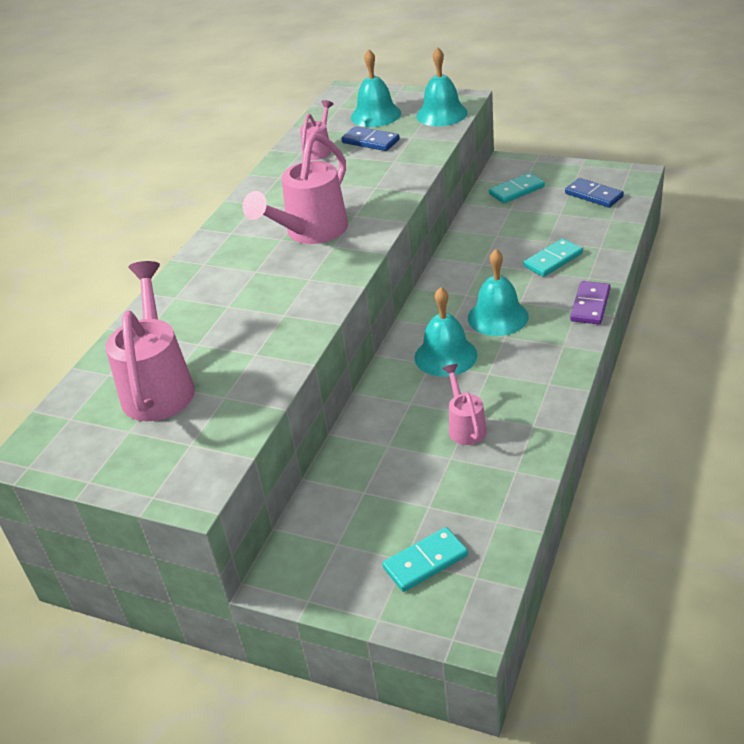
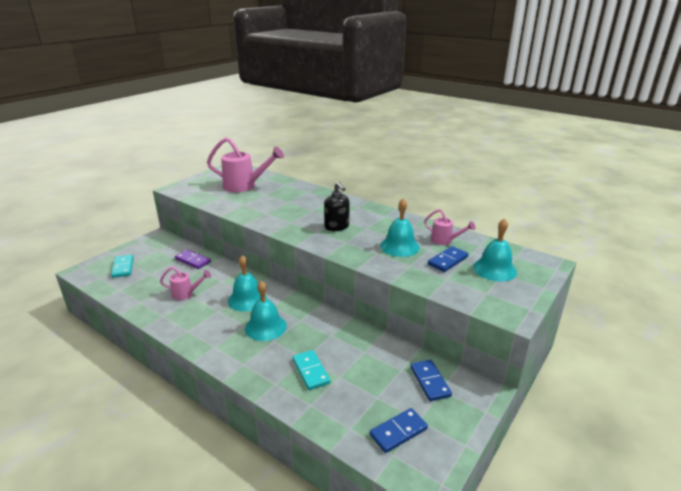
camera: 100 degrees right, 10 degrees down
pink watering can [242,133,348,244] -> black soap dispenser [324,182,349,231]
turquoise bell [416,47,468,126] -> turquoise bell moved to [380,198,420,257]
turquoise domino [489,173,545,204] -> blue domino [410,360,452,401]
purple domino [570,281,611,324] -> purple domino moved to [175,249,211,269]

